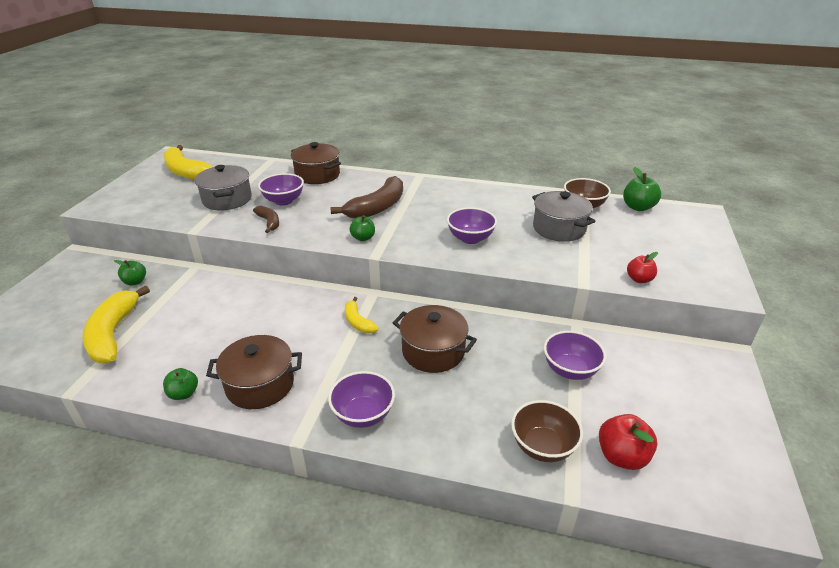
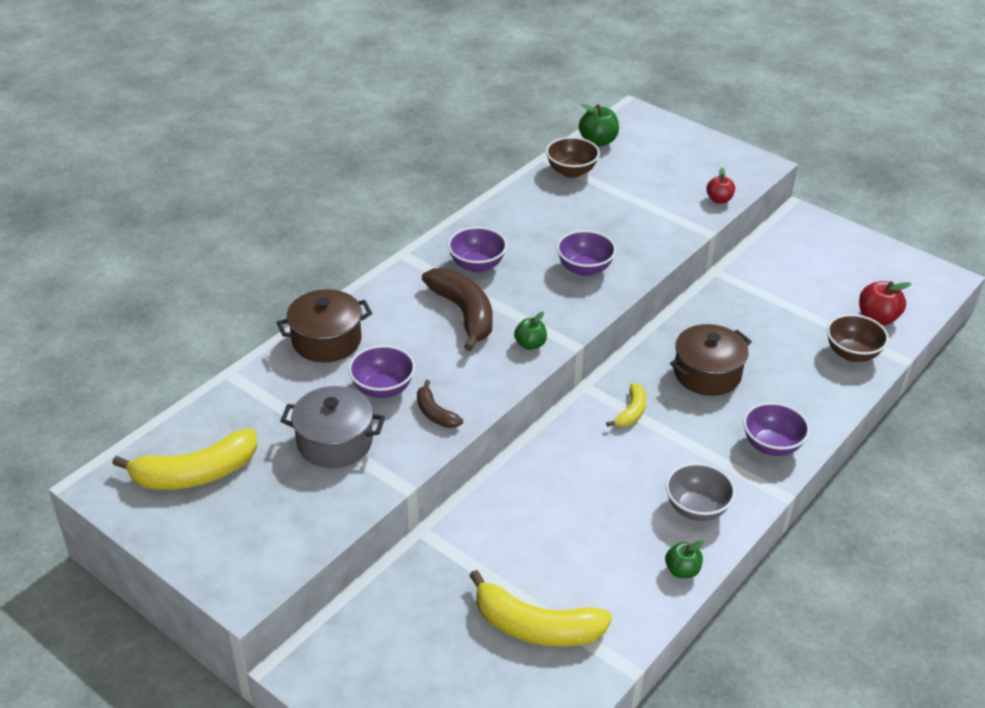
camera: 65 degrees left, 5 degrees up
green apple [114,260,146,286] -> none
brown pot [206,335,302,409] -> grey bowl [666,463,736,521]
brown banana [253,206,279,233] -> brown banana turned 120 degrees counterclockwise [417,380,463,428]
yellow banana [345,297,379,333] -> yellow banana turned 60 degrees counterclockwise [606,383,646,427]
grey pot [532,191,595,242] -> none
purple bowl [544,331,606,380] -> purple bowl moved to [448,227,507,273]

